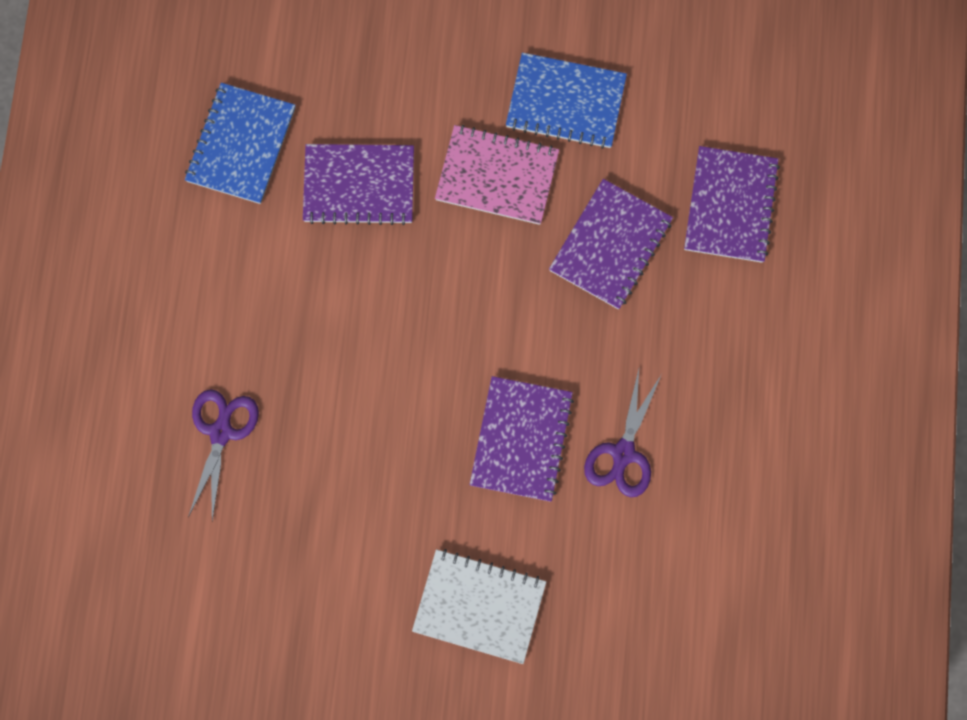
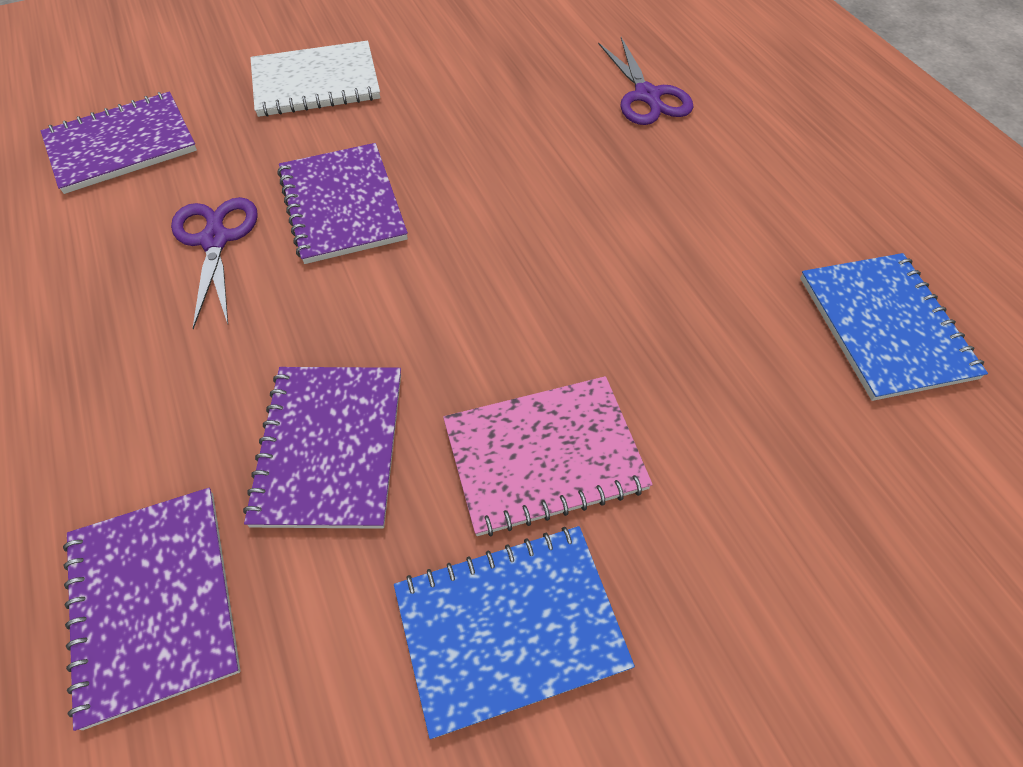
camera: 150 degrees right, 20 degrees down
purple notebook [303,144,414,225] -> purple notebook moved to [41,92,197,194]

